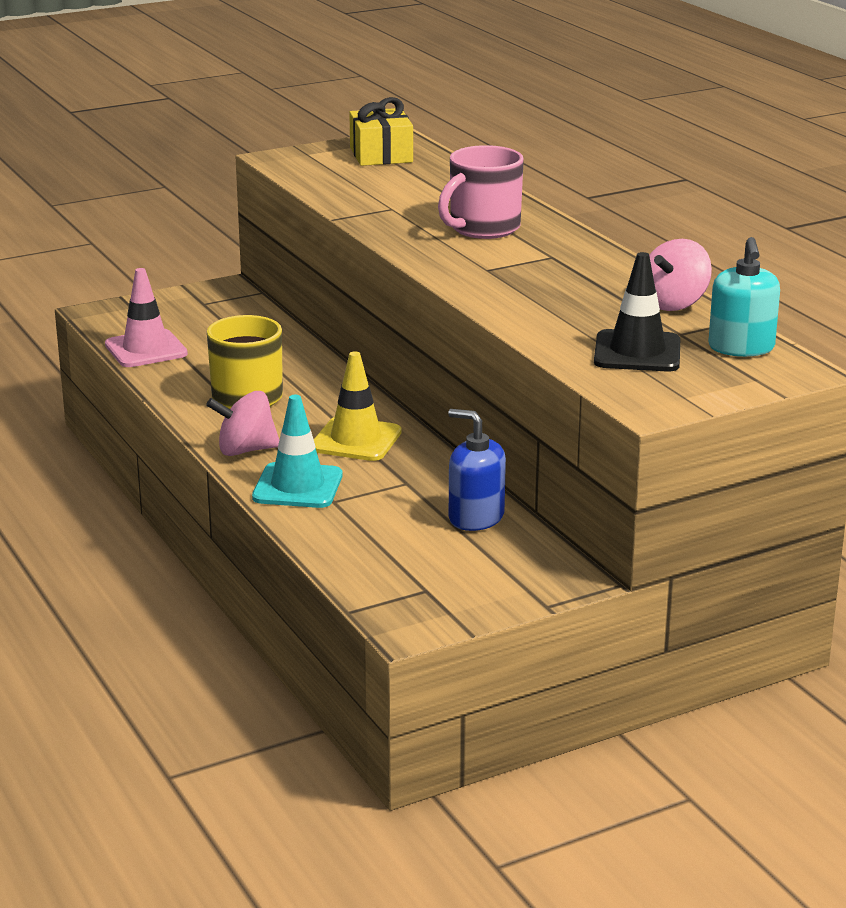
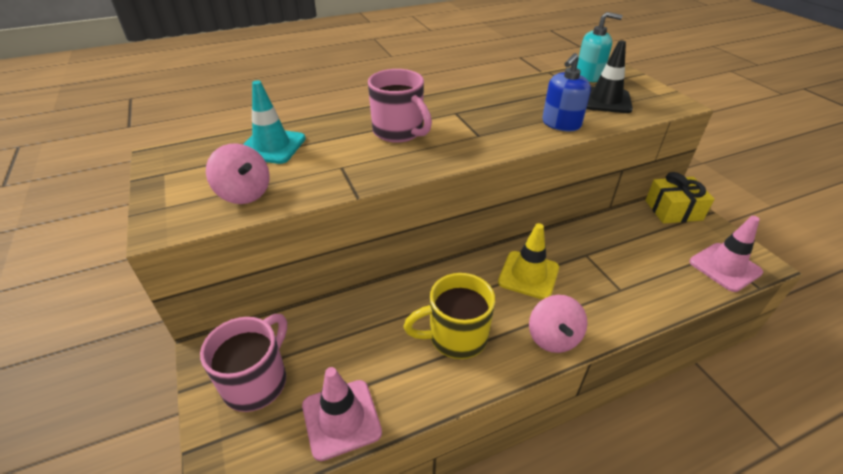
camera: 85 degrees left, 15 degrees up
turquoise traffic cone [252,395,343,508] -> turquoise traffic cone moved to [243,80,306,164]
yellow gift [349,97,413,166] -> yellow gift moved to [645,172,714,224]
blue soap dispenser [448,409,506,531] -> blue soap dispenser moved to [542,53,591,131]
pink spinning top [649,239,712,311] -> pink spinning top moved to [206,143,270,204]
none -> pink mug [200,314,287,412]
none -> pink traffic cone [689,216,763,292]

